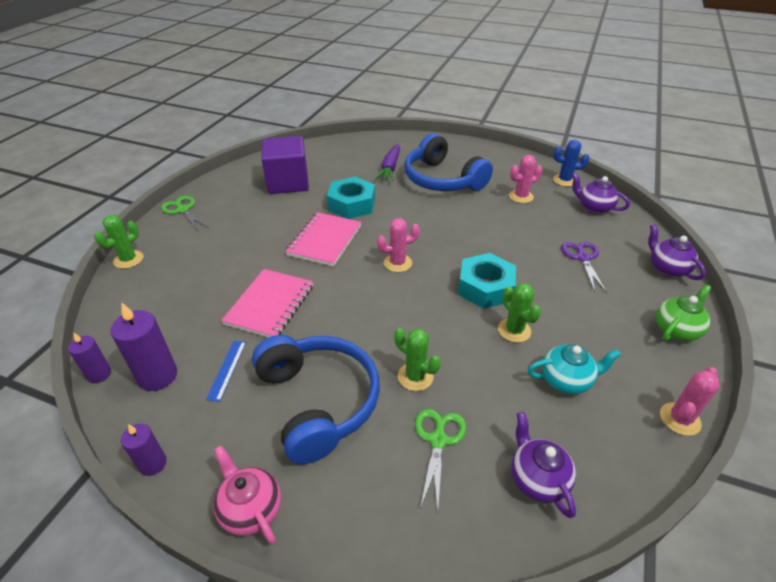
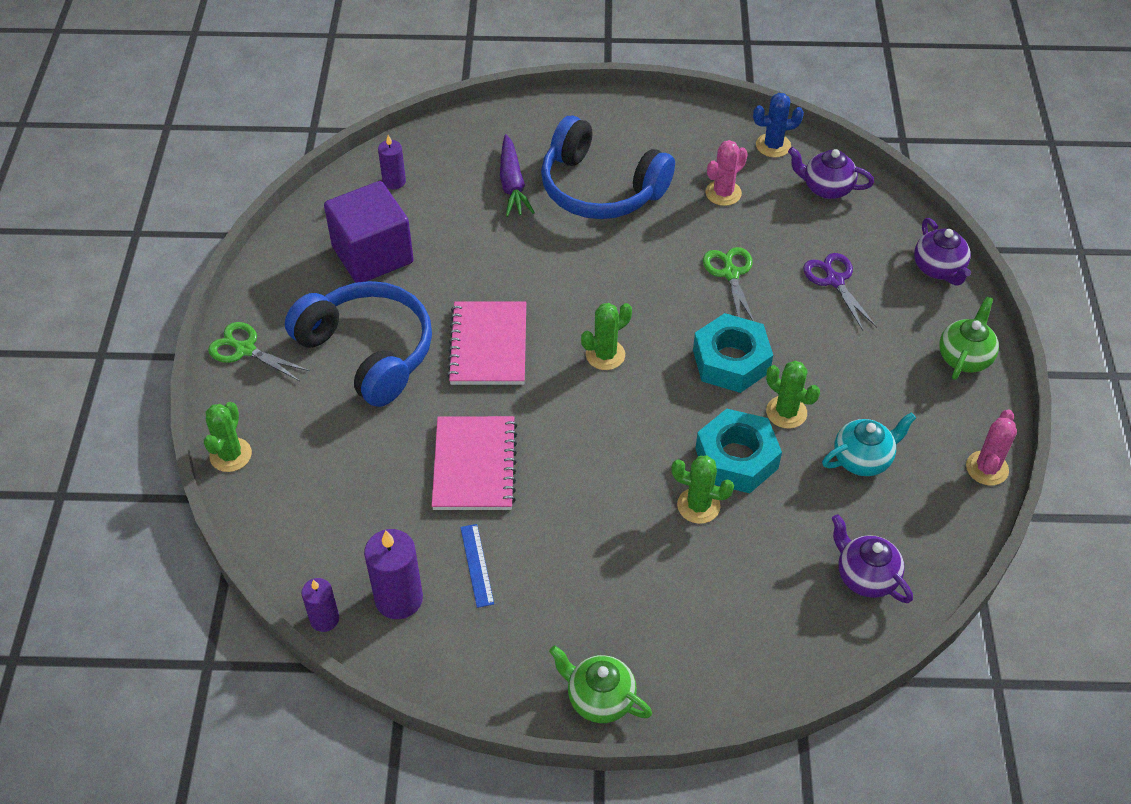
camera: 20 degrees left, 10 degrees up
purple candle [121,424,167,476] -> purple candle moved to [378,135,406,189]
pink teapot [213,445,281,544] -> green teapot [549,645,652,723]
blue headphones [252,335,380,464] -> blue headphones moved to [285,281,432,407]
turquoise nut [327,177,375,219] -> turquoise nut moved to [695,409,782,493]
pink cactus [377,218,420,272] -> green cactus [581,303,632,370]
green scissors [415,409,466,510] -> green scissors moved to [703,247,754,321]
purple teapot [648,224,706,280] -> purple teapot turned 150 degrees counterclockwise [914,218,971,285]

